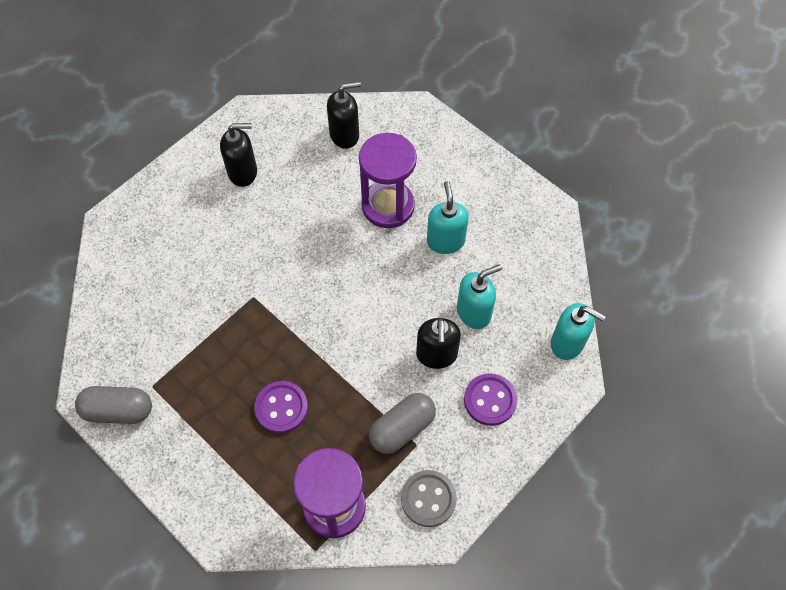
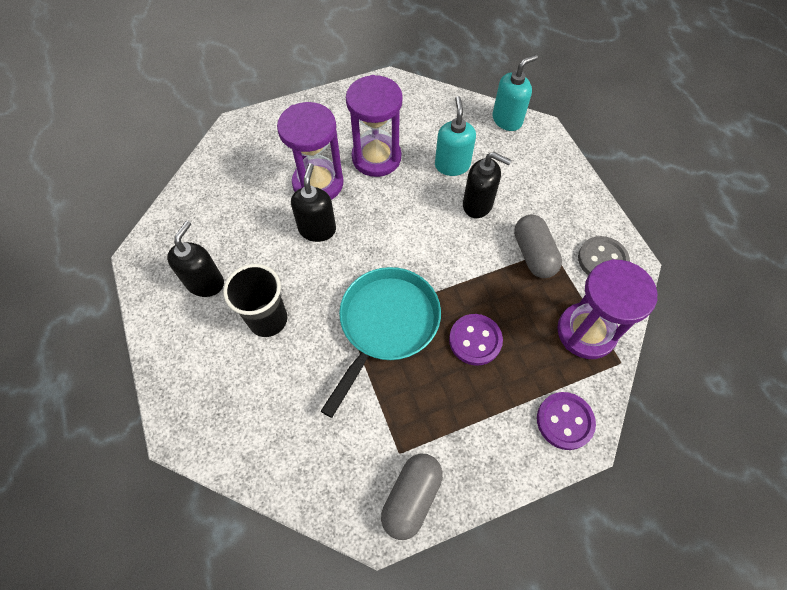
camera: 65 degrees left, 0 degrees up
black soap dispenser [327,81,361,149] -> black soap dispenser moved to [291,163,336,242]
turquoise soap dispenser [427,181,469,254] -> purple hourglass [346,75,403,177]
purple button [464,373,517,426] -> purple button moved to [537,392,596,450]
none -> black cup [223,264,287,337]
none -> turquoise pan [321,267,441,418]

